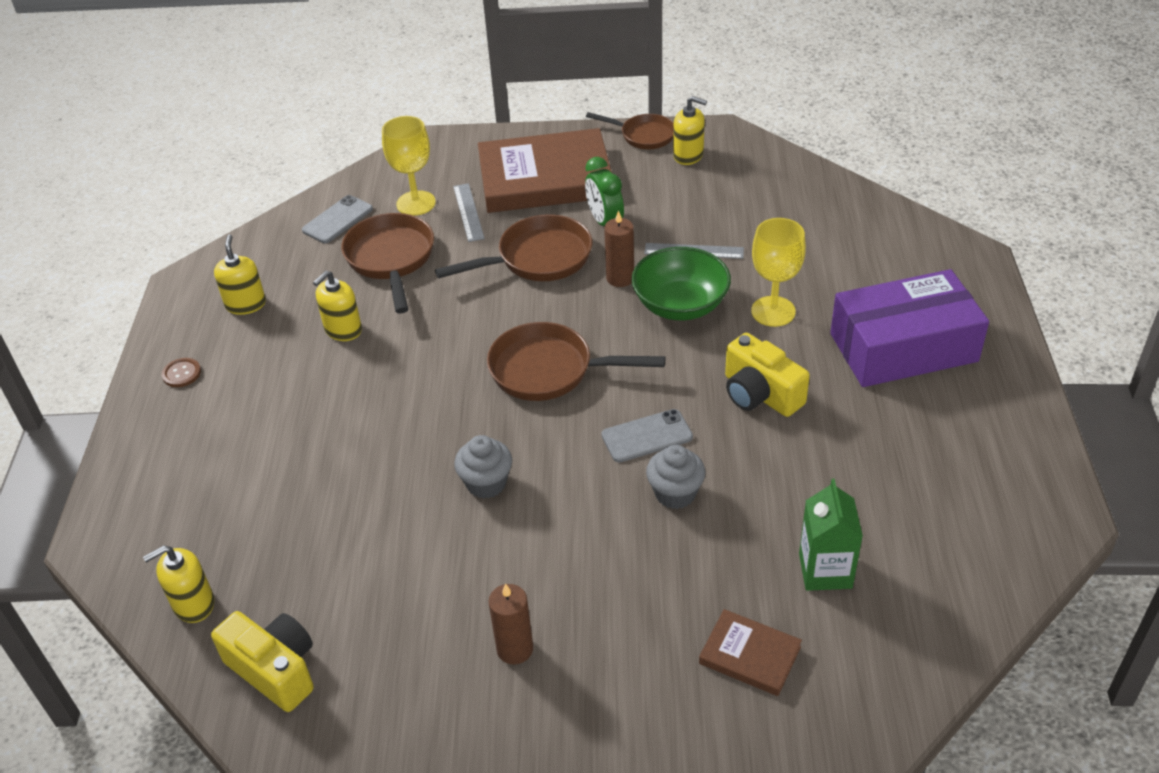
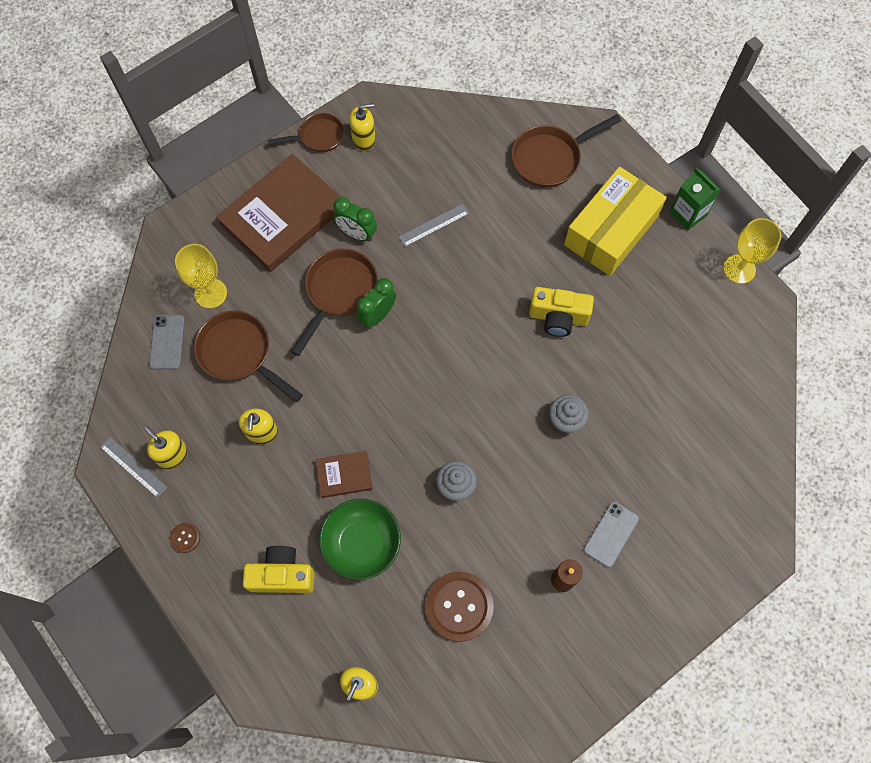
camera: 40 degrees left, 25 degrees up
yellow camera [211,611,314,712] -> yellow camera moved to [243,546,315,593]
grey ruler [453,183,485,242] -> grey ruler moved to [100,437,167,498]
brown pan [487,322,665,401] -> brown pan moved to [511,114,621,188]
grey phone [602,409,693,463] -> grey phone moved to [583,501,639,568]
brown candle [604,210,634,287] -> none
green bowl [631,247,731,320] -> green bowl moved to [319,499,401,580]
brown book [699,609,802,696] -> brown book moved to [316,451,373,498]
yellow goblet [751,218,806,327] -> yellow goblet moved to [723,218,781,284]
green carton [799,479,863,591] -> green carton moved to [669,168,721,231]
purple box [830,269,989,387] -> yellow box [564,167,667,276]
none -> green clock [356,278,396,328]
none -> brown button [425,571,494,642]

